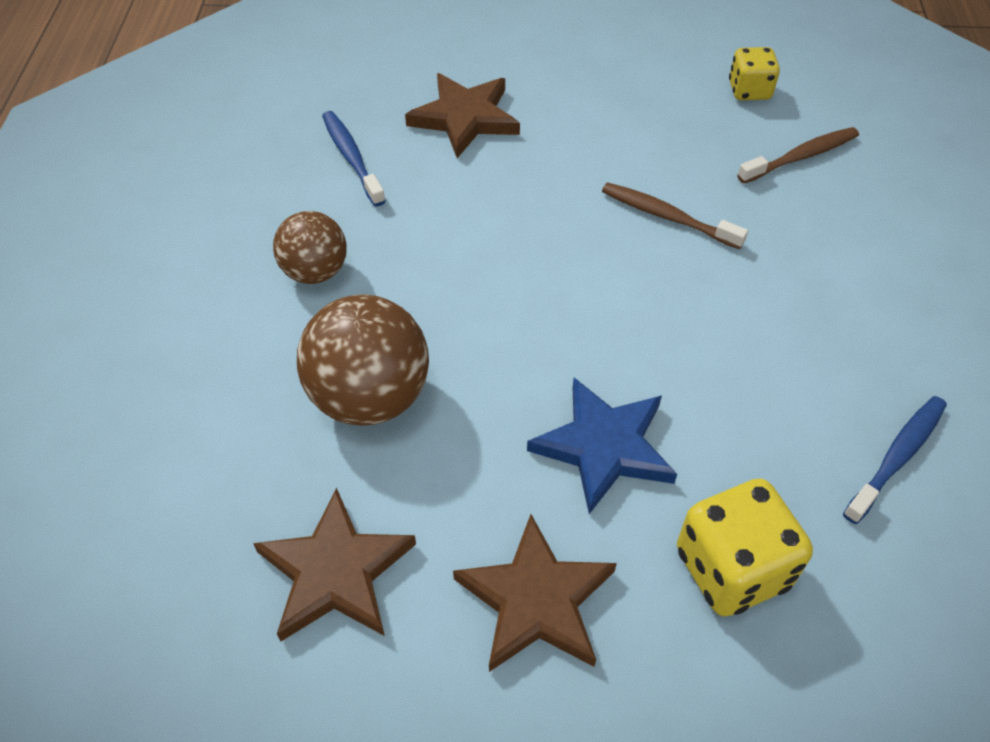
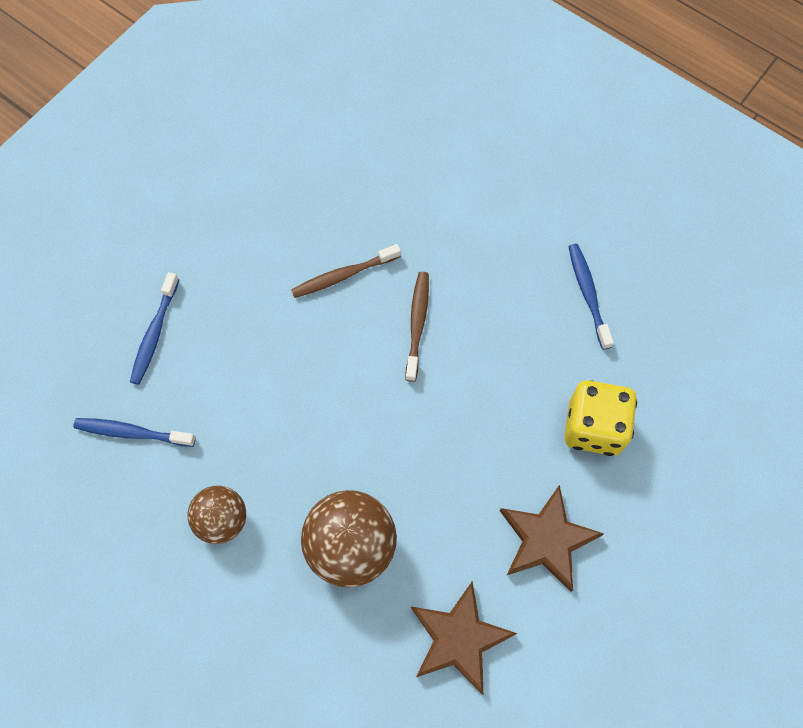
camera: 55 degrees left, 15 degrees up
brown star [405,73,520,158] -> blue toothbrush [130,272,179,385]
blue star [527,378,677,514] -> none
yellow dice [729,47,780,100] -> none
brown toothbrush [737,127,859,184] -> brown toothbrush moved to [406,272,429,382]

